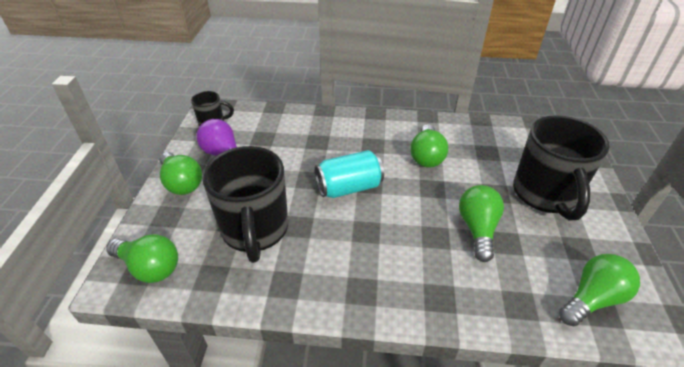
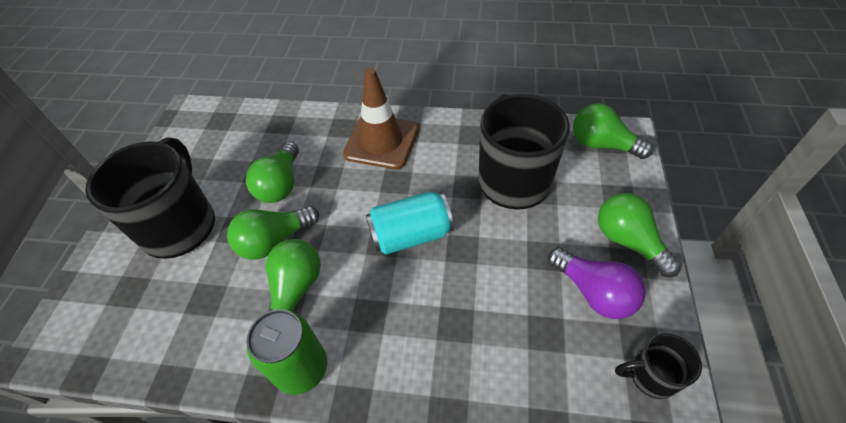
camera: 175 degrees left, 10 degrees up
green light bulb [559,254,640,326] -> green light bulb moved to [227,206,319,260]
none -> green can [247,309,327,395]
none -> brown traffic cone [343,68,419,169]

